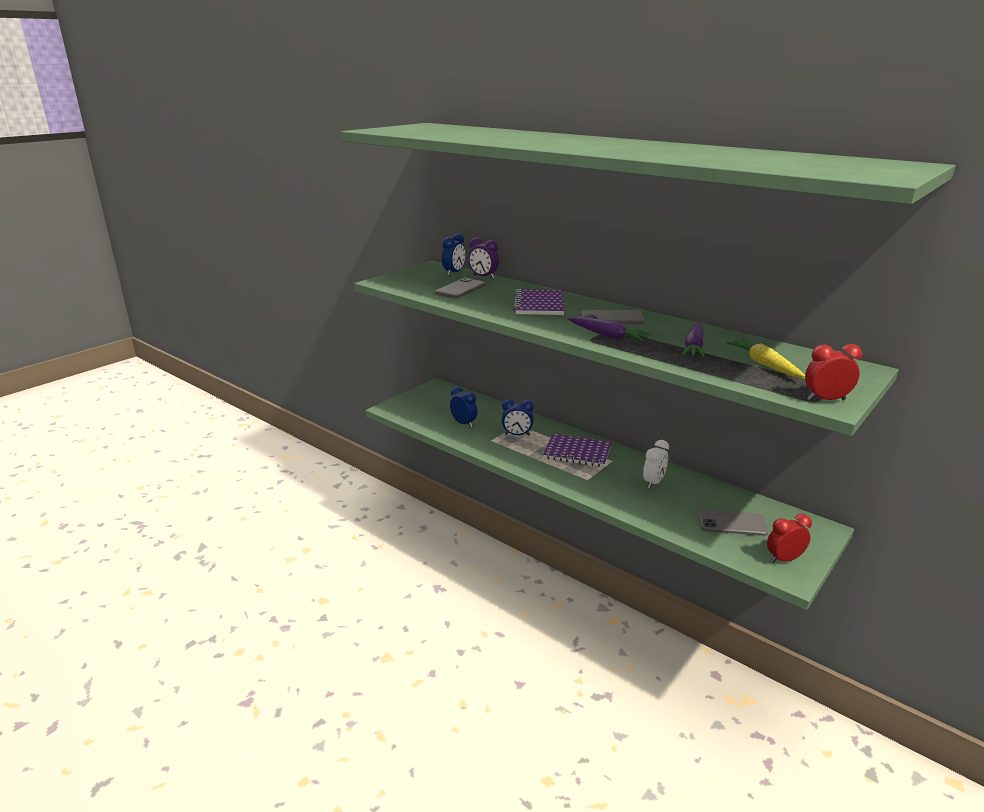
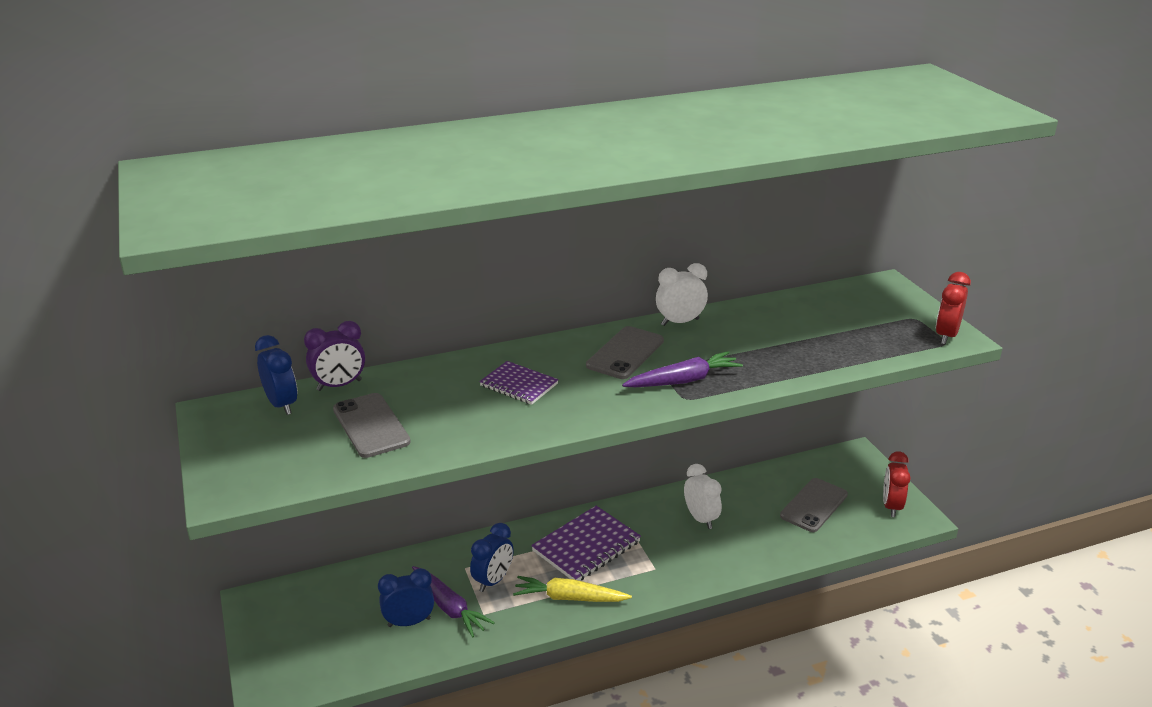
camera: 60 degrees left, 5 degrees up
purple notebook [513,289,565,315] -> purple notebook [479,361,559,405], size x0.62
purple carrot [681,323,705,358] -> purple carrot moved to [412,566,495,638]
yellow carrot [726,339,805,378] -> yellow carrot moved to [513,576,632,602]
none -> white clock [656,263,708,326]

